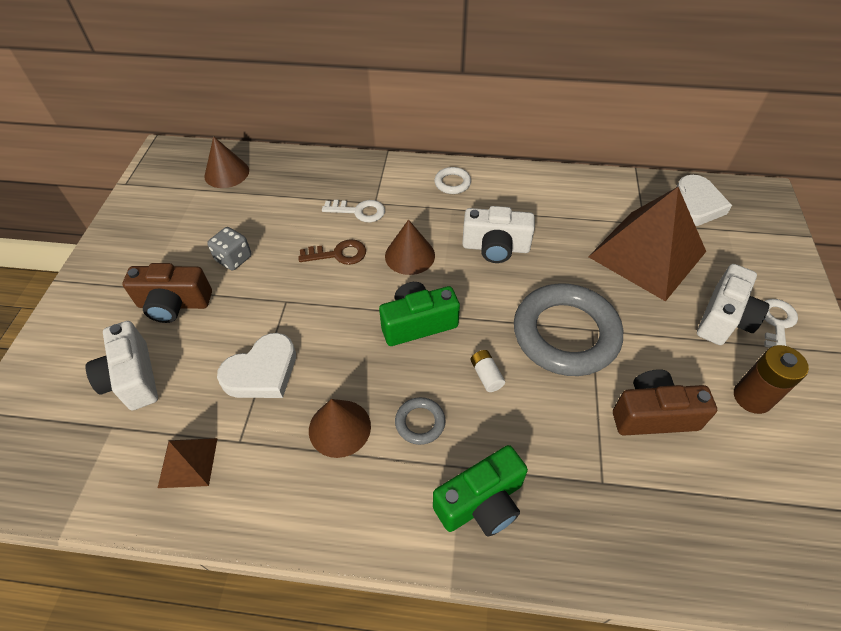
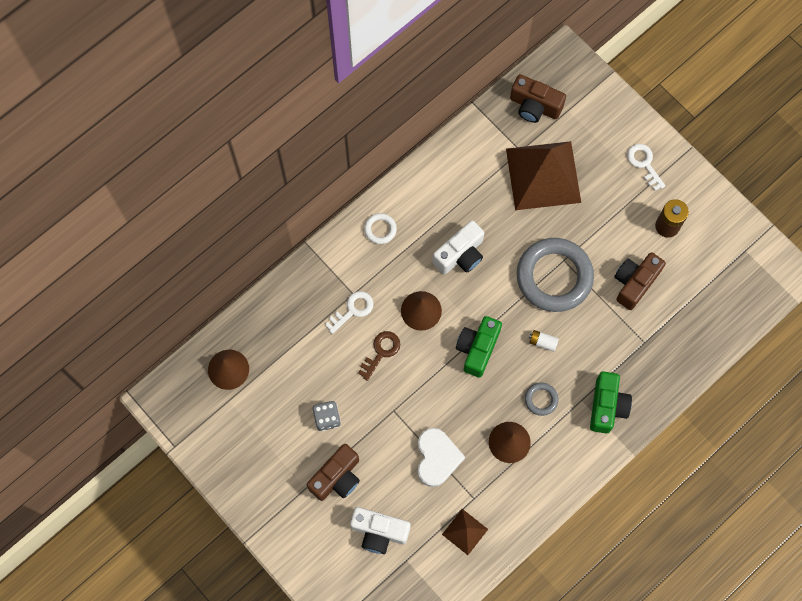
camera: 50 degrees left, 20 degrees up
white heart [677,175,732,226] -> brown camera [510,74,566,123]
white camera [697,264,769,345] -> none

